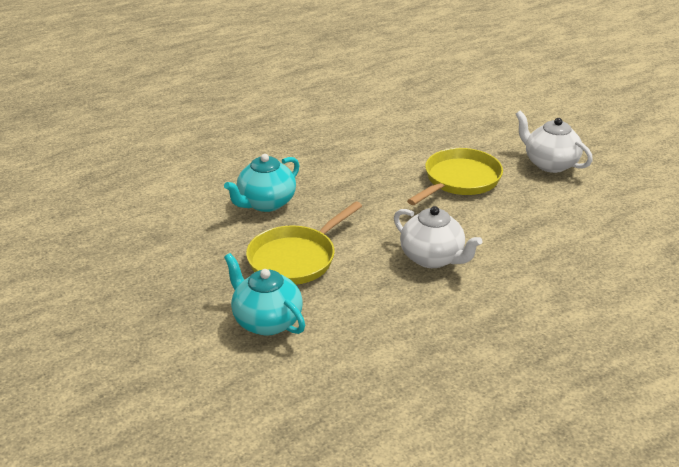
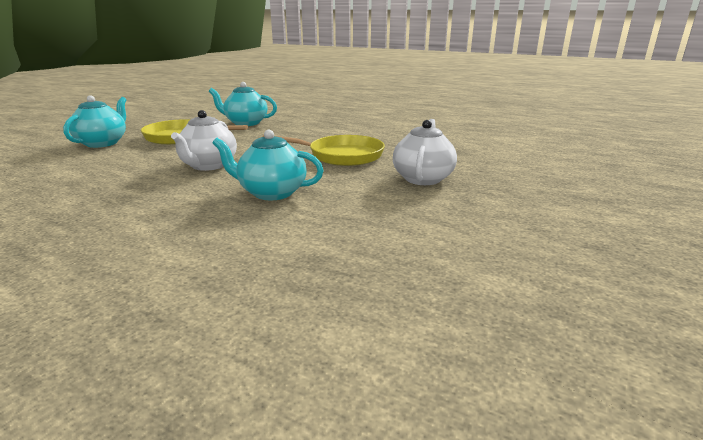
camera: 60 degrees right, 10 degrees down
none -> turquoise teapot [213,130,324,200]

